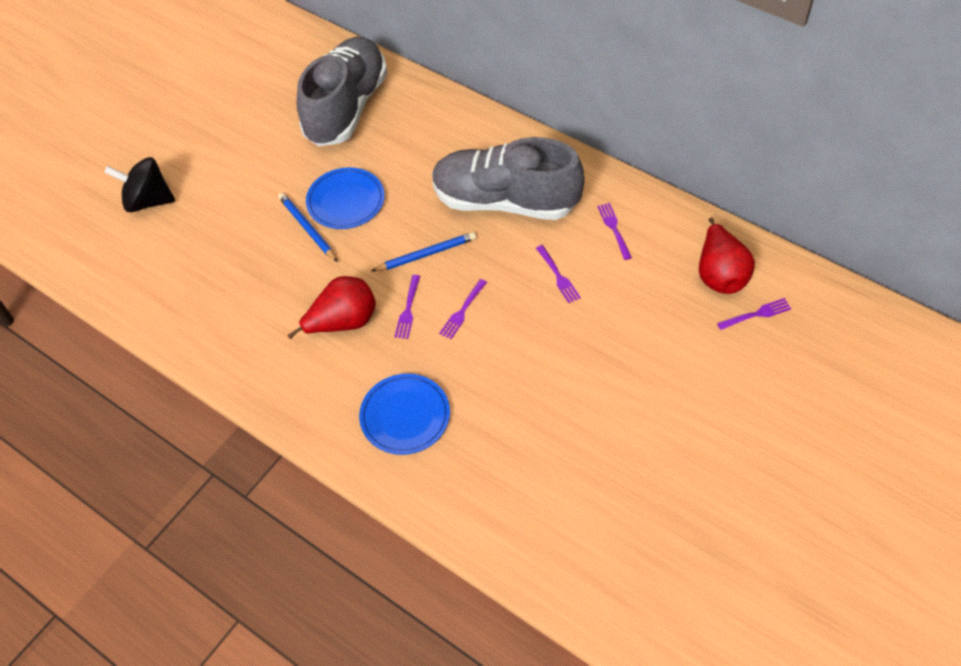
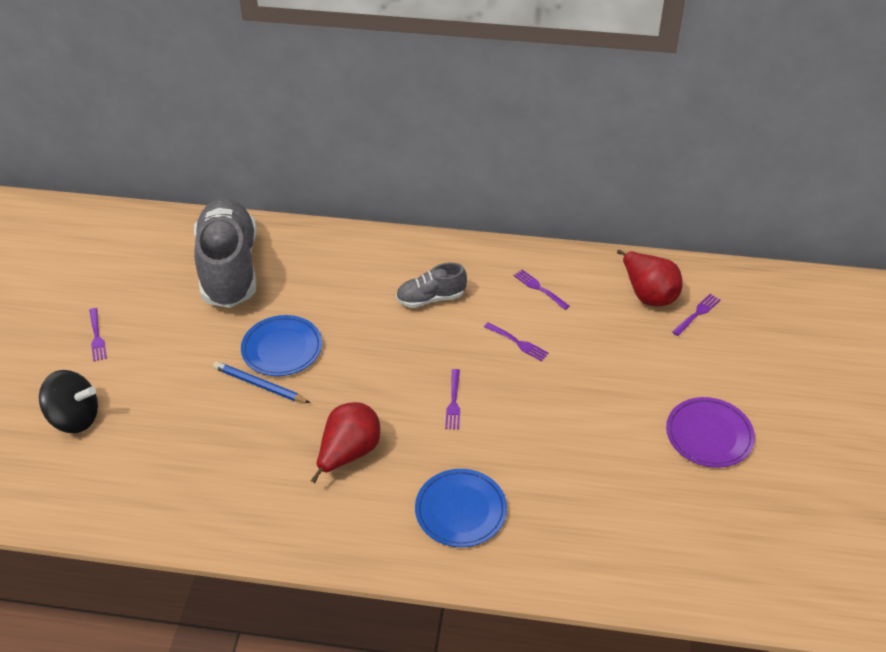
camera: 30 degrees left, 10 degrees down
black spinning top [104,157,175,212] -> black spinning top turned 150 degrees counterclockwise [39,370,98,433]
blue pencil [372,232,476,271] -> none
purple fork [395,275,420,339] -> purple fork moved to [89,308,107,361]
grey shoe [432,137,584,220] -> grey shoe [396,263,467,308], size x0.49
none -> purple plate [666,397,755,468]

